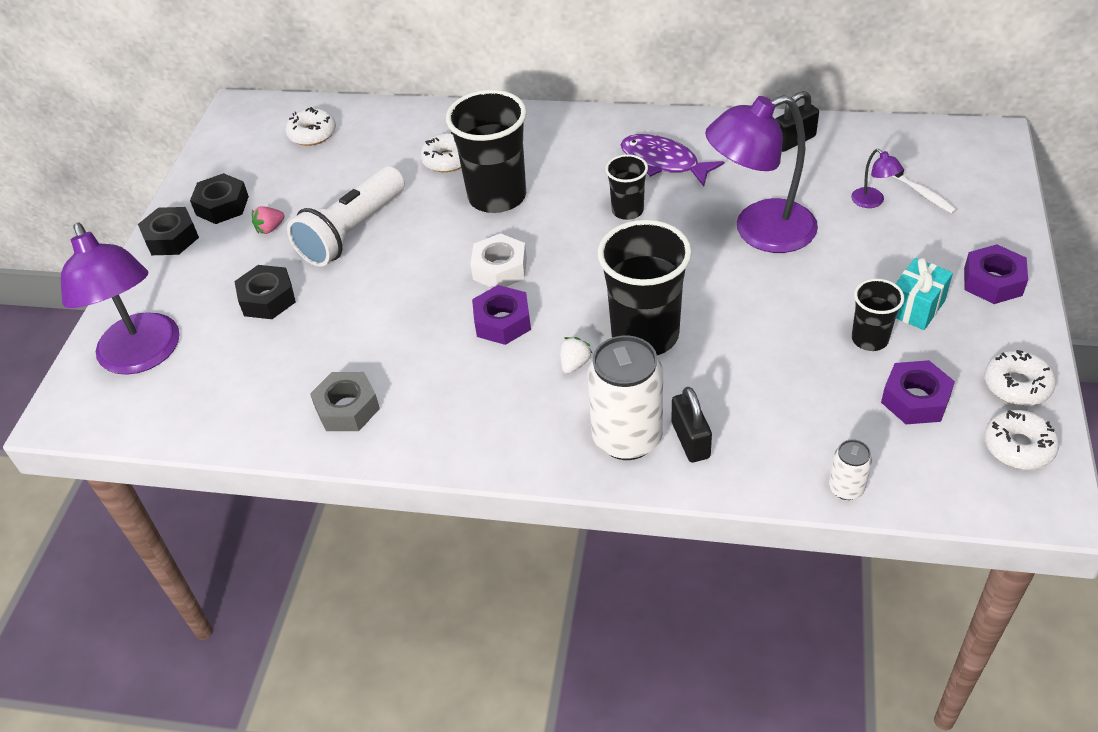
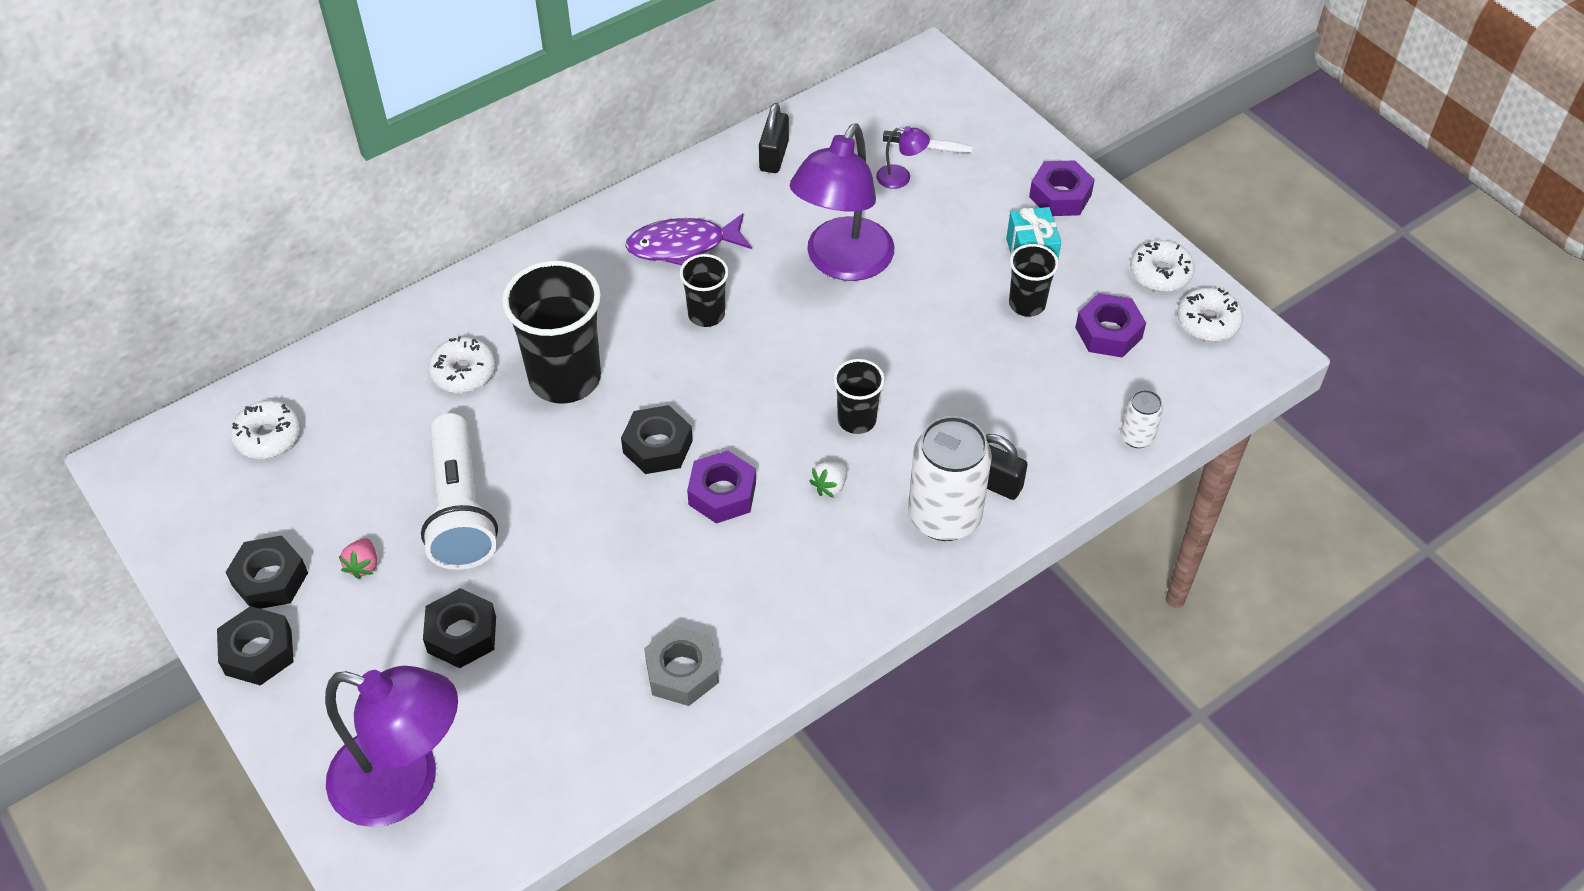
camera: 50 degrees left, 5 degrees up
white nut [470,233,527,288] -> black nut [621,405,693,474]
white strawberry [560,337,592,374] -> white strawberry turned 120 degrees counterclockwise [809,462,847,498]
black cup [598,220,692,355] -> black cup [833,359,885,434], size x0.53

